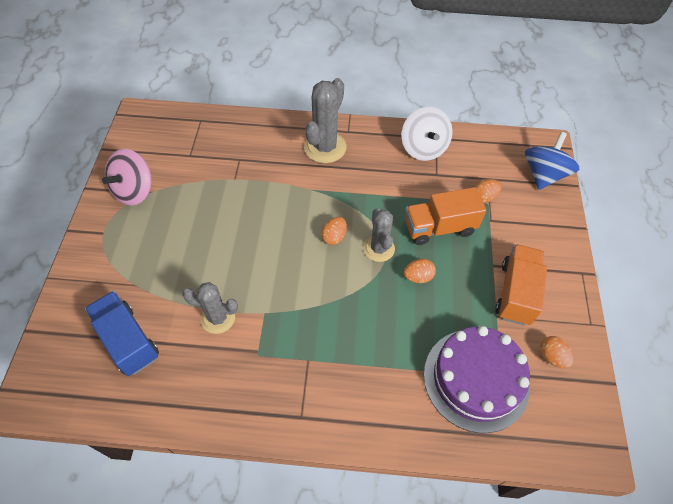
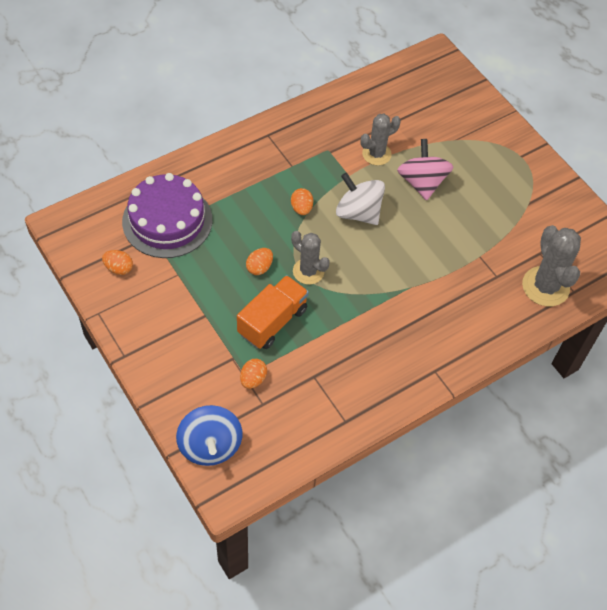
camera: 140 degrees right, 0 degrees up
blue truck [85,291,159,376] -> none
pink spinning top [102,149,151,206] -> pink spinning top moved to [397,139,453,201]
grey cactus [304,78,347,163] -> grey cactus moved to [522,225,581,306]
orange egg [321,217,347,245] -> orange egg moved to [291,188,313,215]
white spinning top [401,107,452,161] -> white spinning top moved to [336,173,385,225]
orange truck [495,244,547,326] -> none

